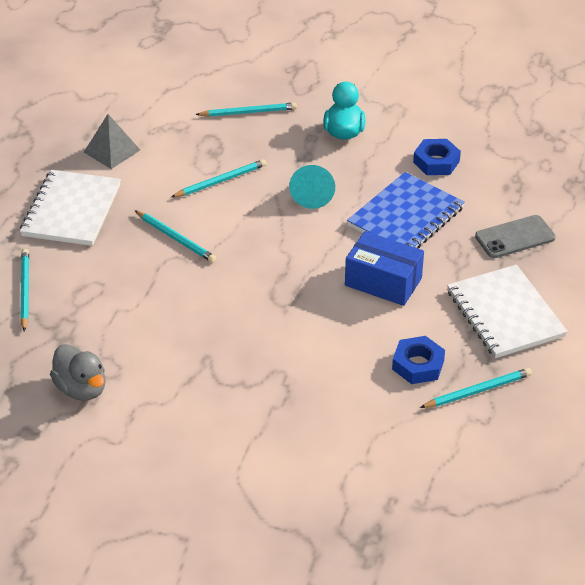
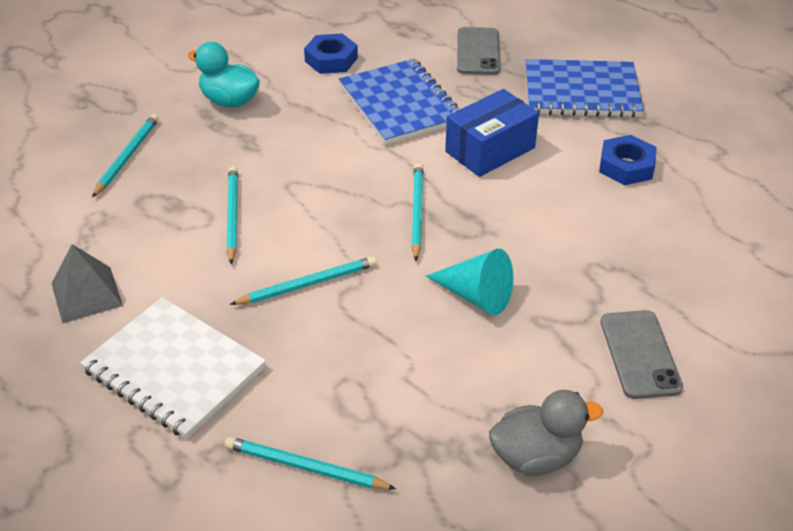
camera: 65 degrees left, 0 degrees up
turquoise cone [289,165,335,209] -> turquoise cone moved to [426,249,513,315]
turquoise pencil [420,368,532,408] -> turquoise pencil moved to [411,163,423,261]
white notebook [447,264,568,358] -> blue notebook [526,59,644,117]
none -> grey phone [601,310,683,399]

